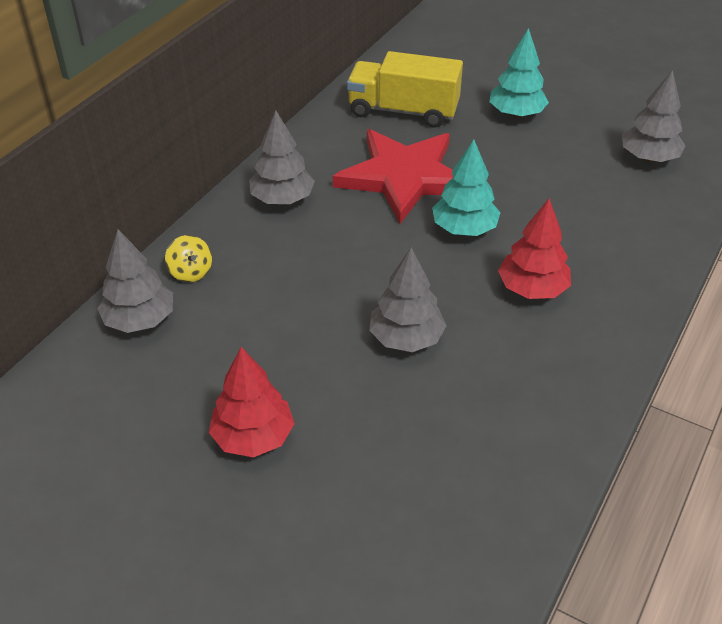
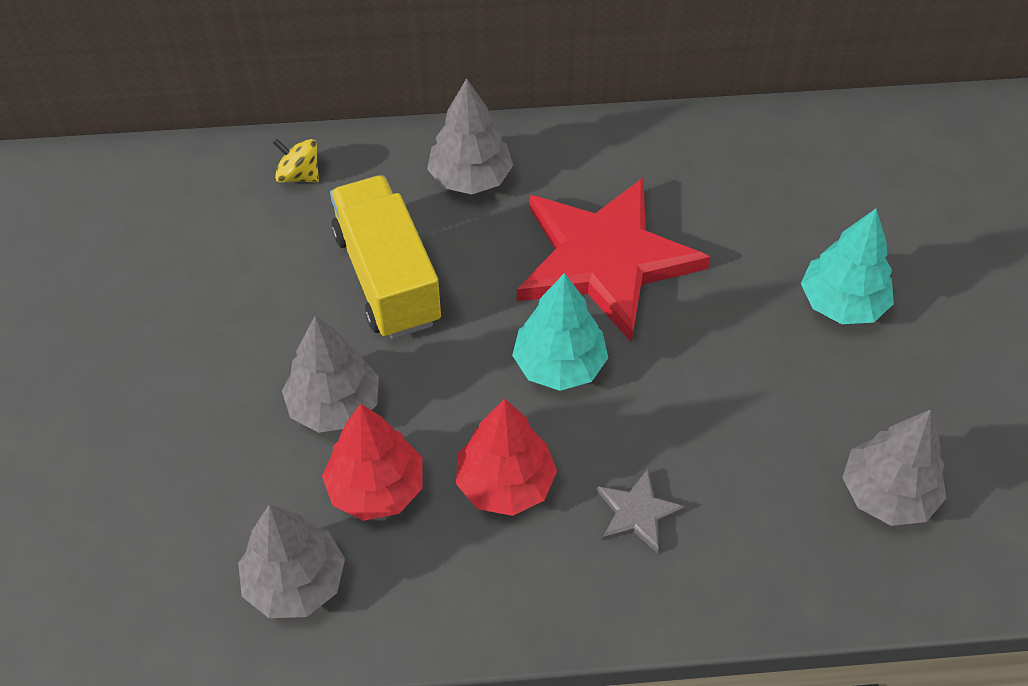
camera: 55 degrees right, 10 degrees up
grey tree [97,229,173,333] -> grey tree moved to [238,504,345,618]
yellow spinning top [165,235,212,282] -> yellow spinning top turned 90 degrees clockwise [273,139,319,183]
red tree [209,347,295,458] -> red tree moved to [322,404,423,521]
yellow truck [347,51,463,128] -> yellow truck moved to [330,175,441,339]
none -> grey star [597,469,686,553]

